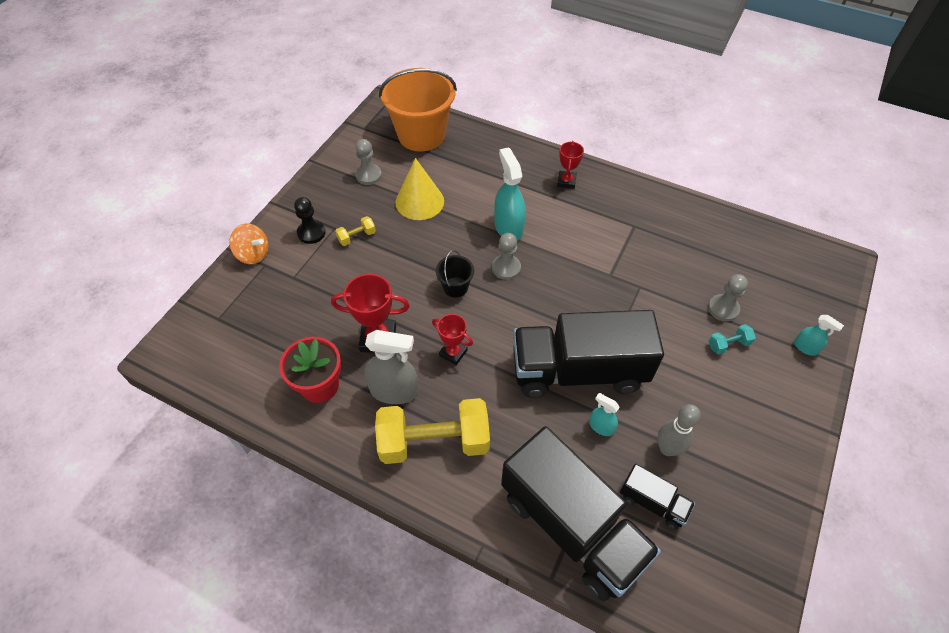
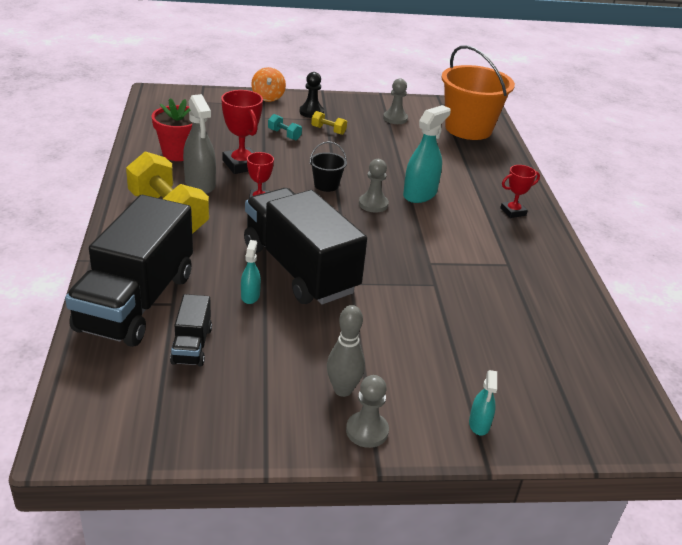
camera: 55 degrees right, 20 degrees down
yellow cone [395,158,444,220] -> none
grey bowling pin [657,404,701,456] -> grey bowling pin moved to [327,305,365,397]
grey pawn [708,274,748,322] -> grey pawn moved to [346,375,389,448]
turquoise dumbbell [709,324,756,355] -> turquoise dumbbell moved to [268,114,302,140]

